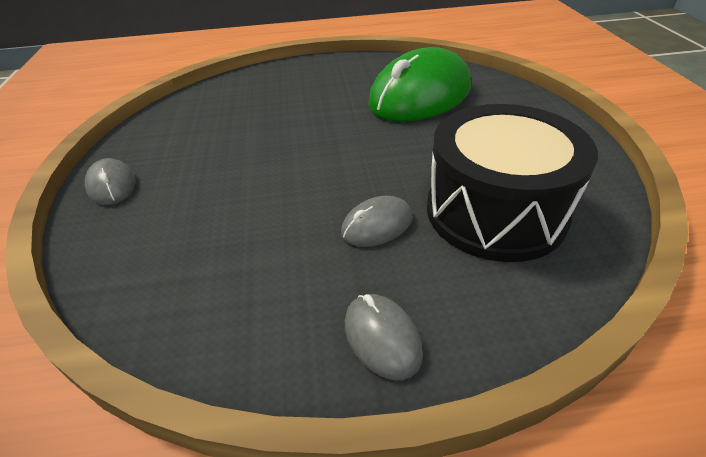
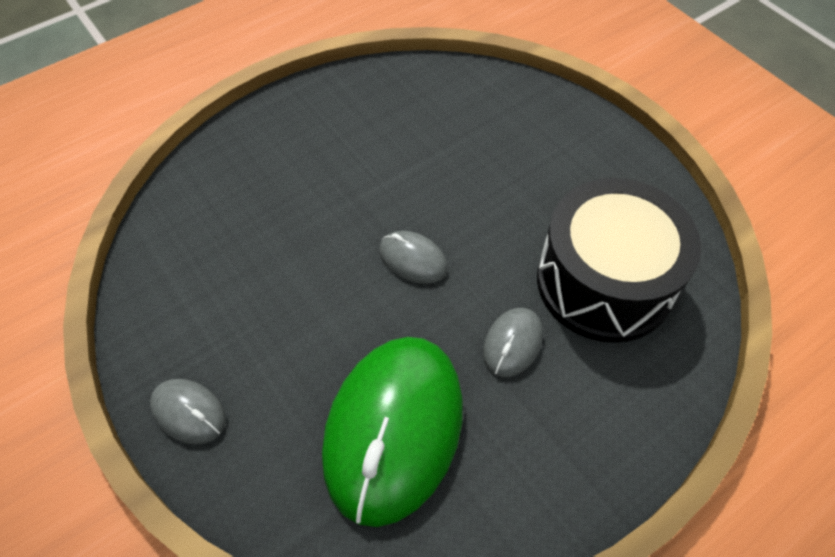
camera: 30 degrees left, 15 degrees up
grey mouse [345,294,423,380] -> grey mouse moved to [379,231,448,284]
green mouse [368,47,471,122] -> green mouse moved to [322,337,463,527]

